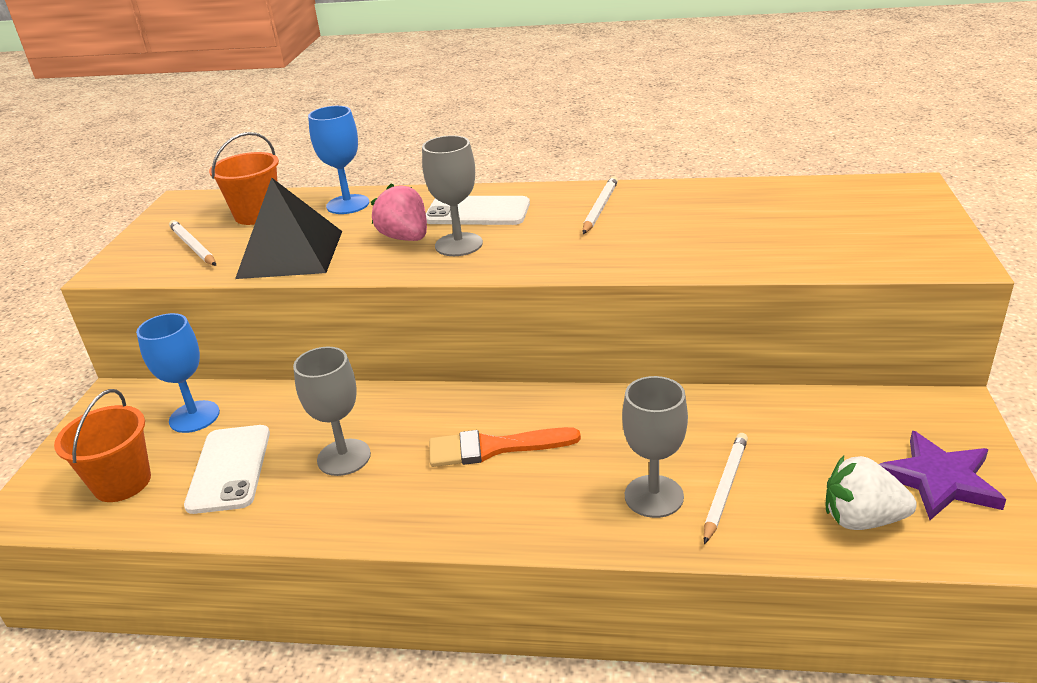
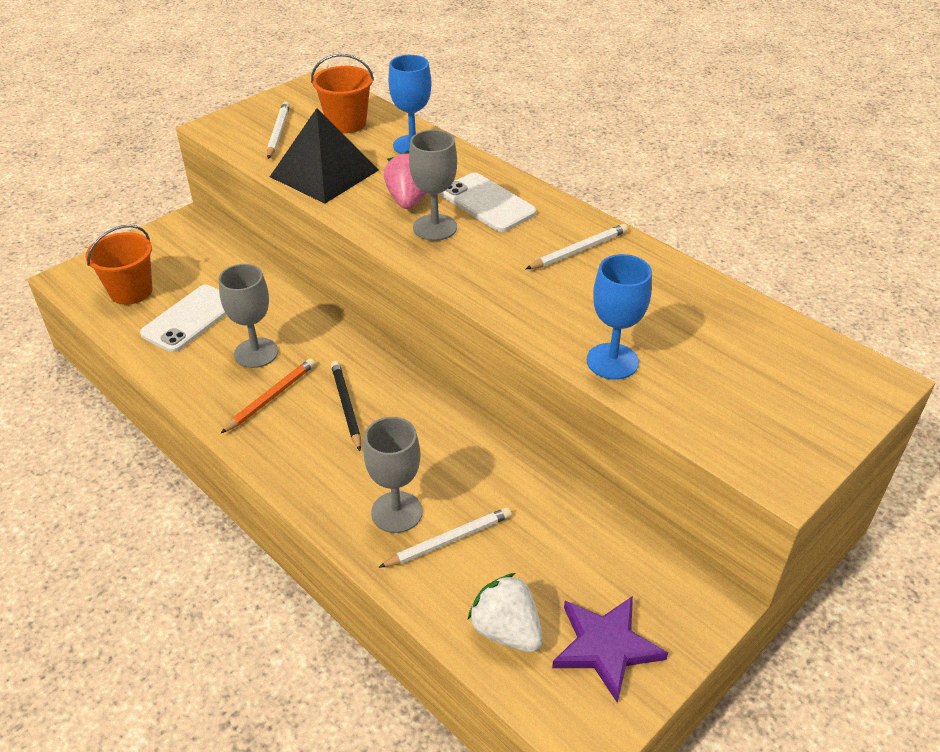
camera: 35 degrees right, 10 degrees up
blue goblet [136,313,220,433] -> blue goblet moved to [587,254,652,380]
orange brush [429,427,581,467] -> black pencil [331,361,361,451]
none -> orange pencil [220,358,315,434]

